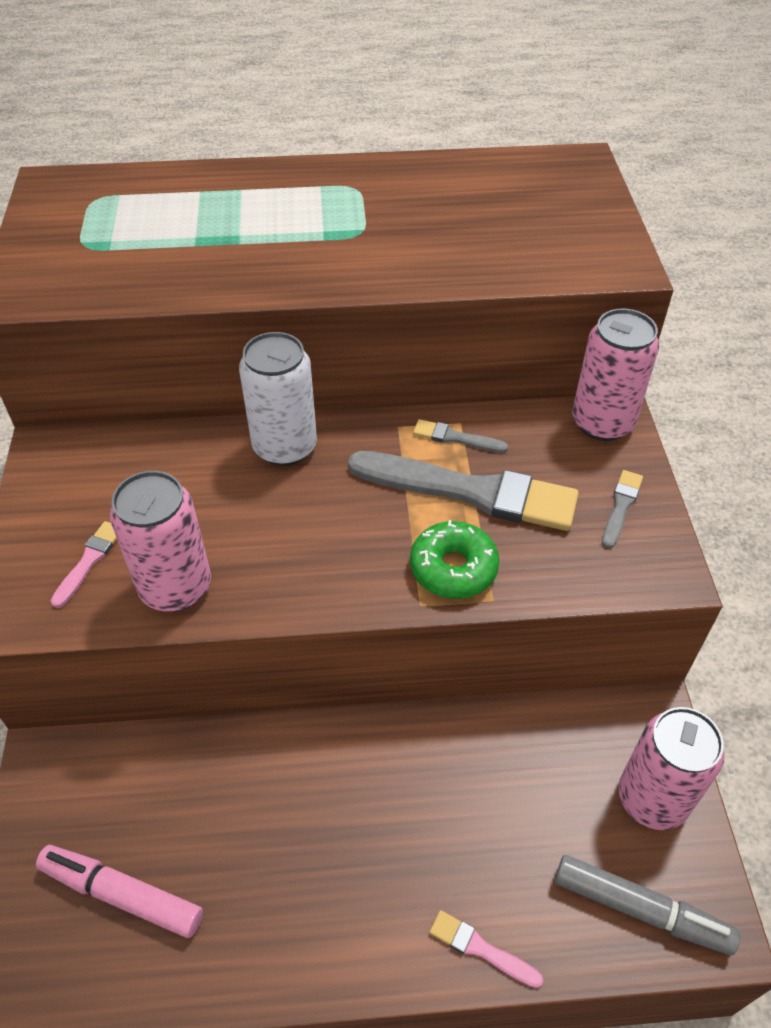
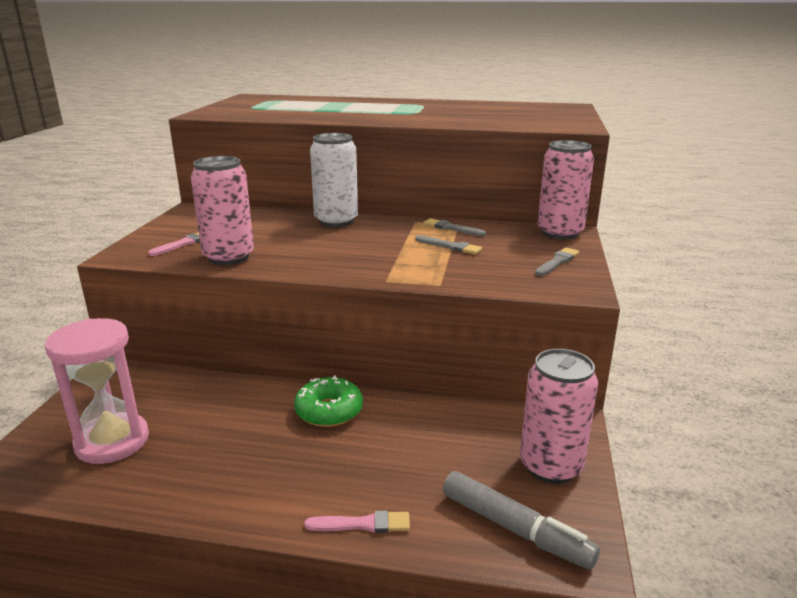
camera: 15 degrees right, 25 degrees down
pink marker [36,845,203,938] -> pink hourglass [45,318,149,464]
grey brush [348,451,579,531] -> grey brush [415,235,482,255], size x0.43
green donut [410,520,500,599] -> green donut moved to [294,375,363,427]
pink brush [429,910,543,988] -> pink brush turned 135 degrees clockwise [305,510,410,533]

